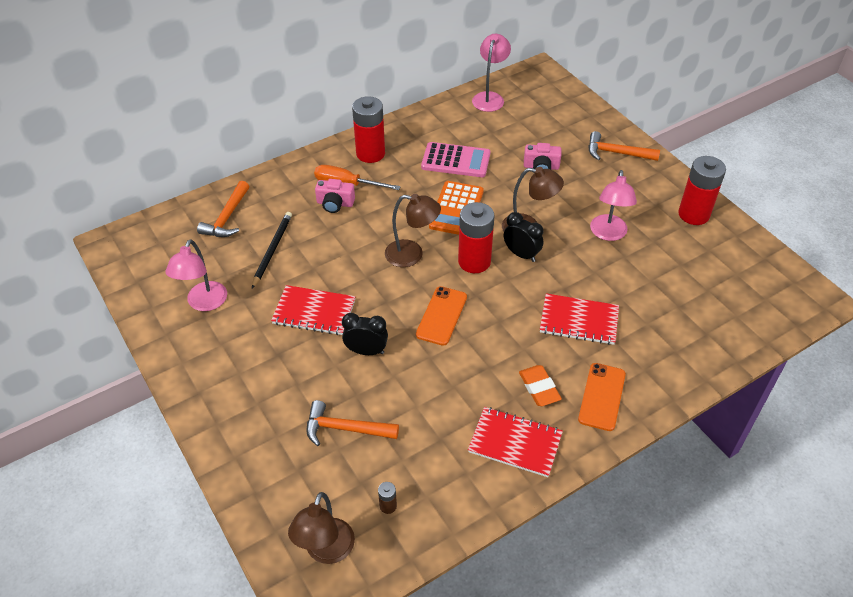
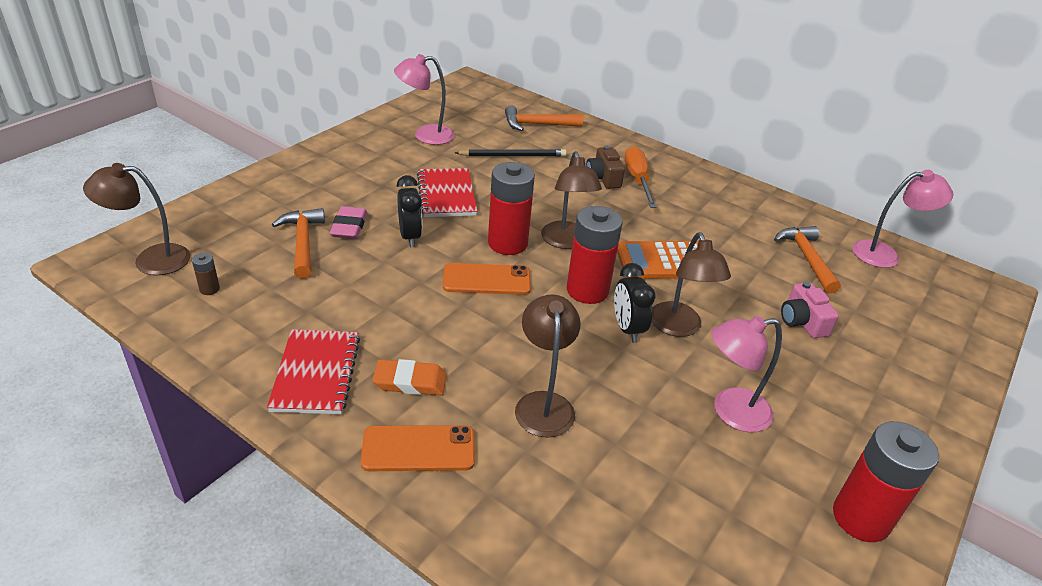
camera: 65 degrees right, 10 degrees down
pink camera [315,179,355,213] -> brown camera [586,146,625,189]
red battery [352,96,385,163] -> red battery moved to [488,162,535,255]
pink calculator [421,142,490,177] -> none
black clock [504,212,543,262] -> black clock turned 150 degrees clockwise [614,263,655,343]
orange eraser [519,365,562,406] -> orange eraser turned 45 degrees clockwise [373,359,447,395]
red notebook [540,293,619,345] -> brown lamp [515,294,581,438]
orange hammer [588,131,660,161] -> orange hammer moved to [774,226,841,293]
none -> pink eraser [330,206,367,239]

